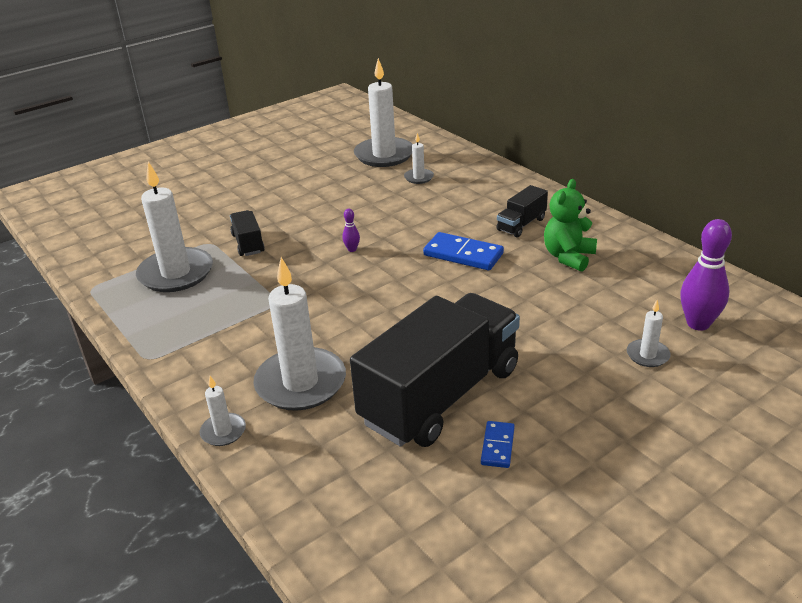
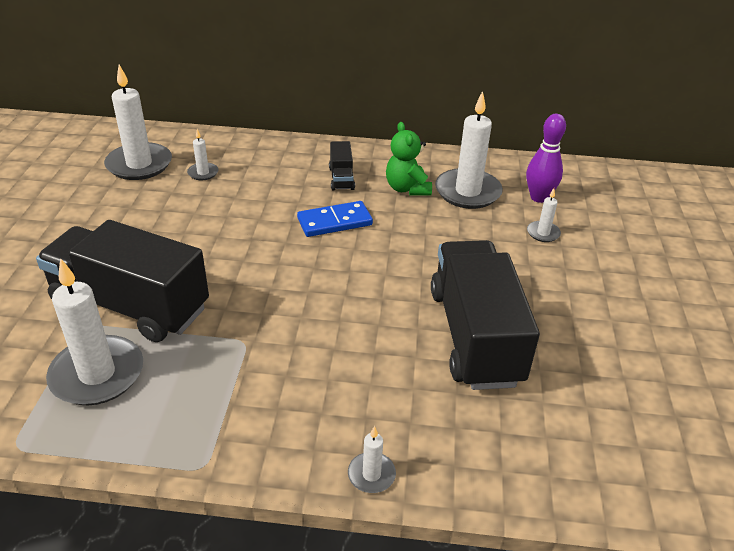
camera: 50 degrees left, 5 degrees up
black truck [230,210,265,256] -> black truck [36,220,209,342], size x2.32
white candle [253,257,346,411] -> white candle moved to [435,91,503,209]
purple bowling pin [342,209,360,252] -> none
blue domino [481,421,515,468] -> none

